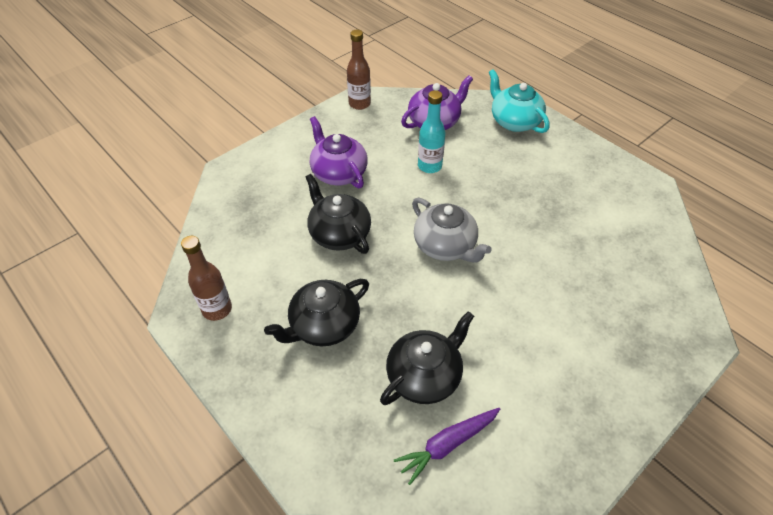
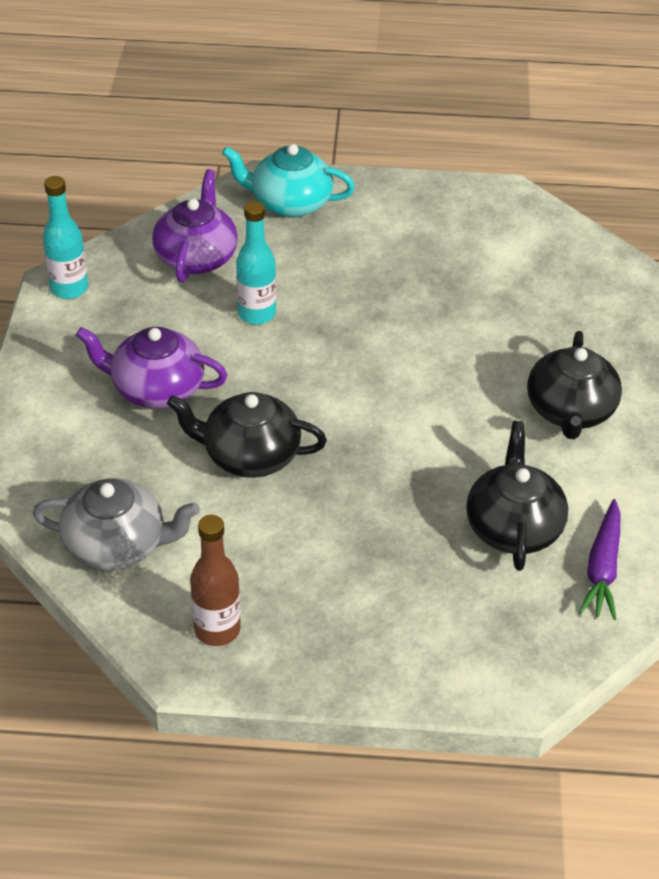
camera: 45 degrees left, 5 degrees down
black teapot [264,279,369,346] -> black teapot moved to [527,331,622,439]
brown bottle [347,30,371,110] -> turquoise bottle [43,176,88,299]
grey teapot [412,198,492,263] -> grey teapot moved to [33,478,200,570]

